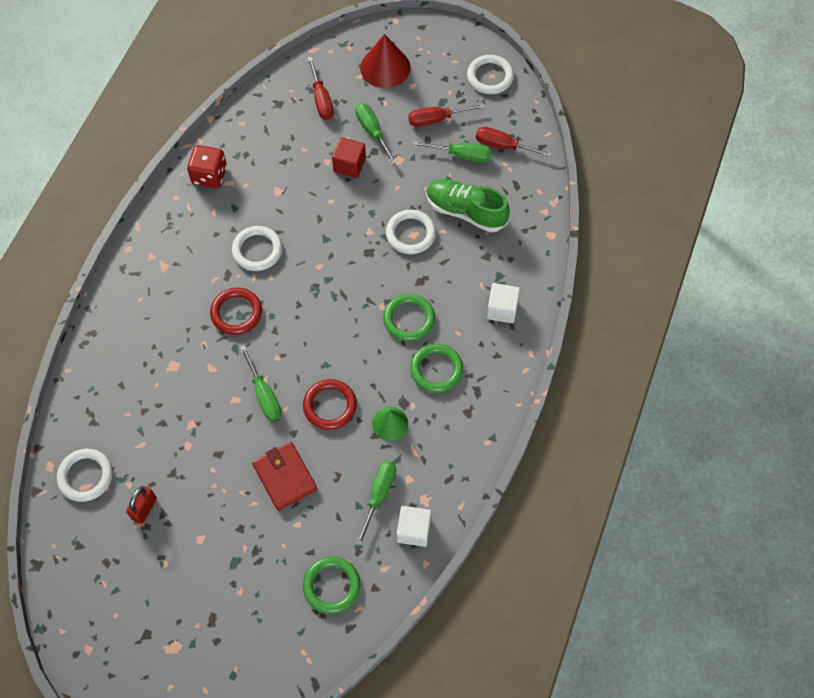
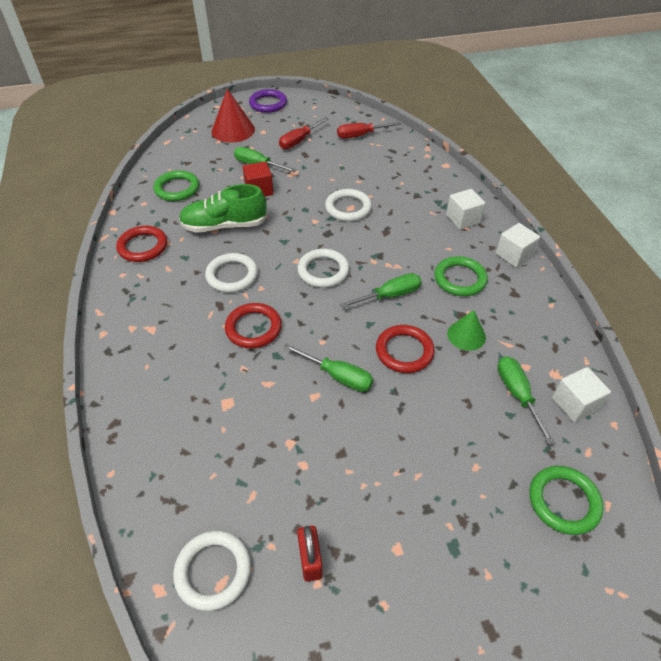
camera: 35 degrees left, 15 degrees down
red dice [187,145,227,188] -> red ring [116,226,167,262]
red wallet [252,442,317,511] -> none
red screwdriver [308,57,334,120] -> none
green ring [383,294,435,341] -> green ring moved to [153,170,199,201]
green screwdriver [413,141,492,162] -> green screwdriver moved to [340,273,422,308]
green shoe [426,179,510,232] -> green shoe moved to [179,184,267,233]
white ring [467,55,514,94] -> white ring moved to [297,249,349,288]
none -> purple ring [249,89,287,113]
none -> white cube [496,223,540,267]

